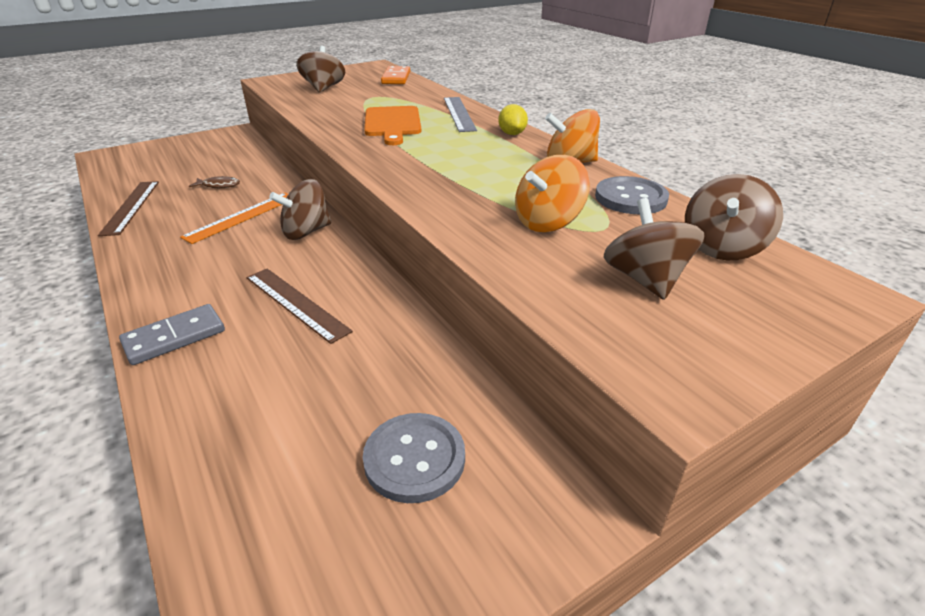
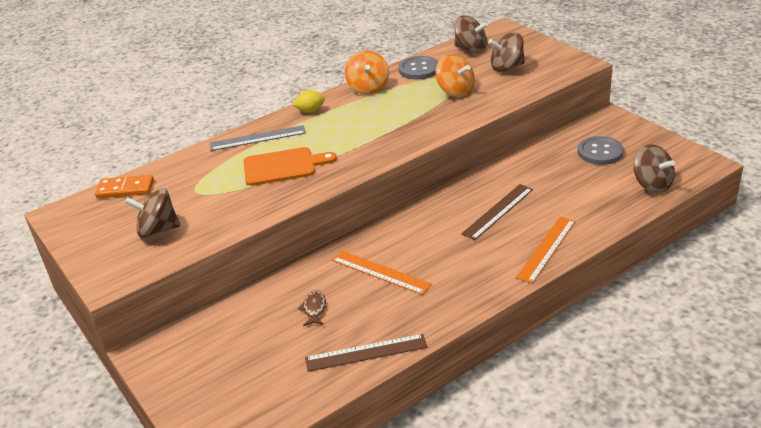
camera: 90 degrees left, 0 degrees up
grey domino [119,304,225,365] -> orange ruler [516,217,576,284]
brown spinning top [269,179,331,240] -> brown spinning top moved to [633,144,675,193]

